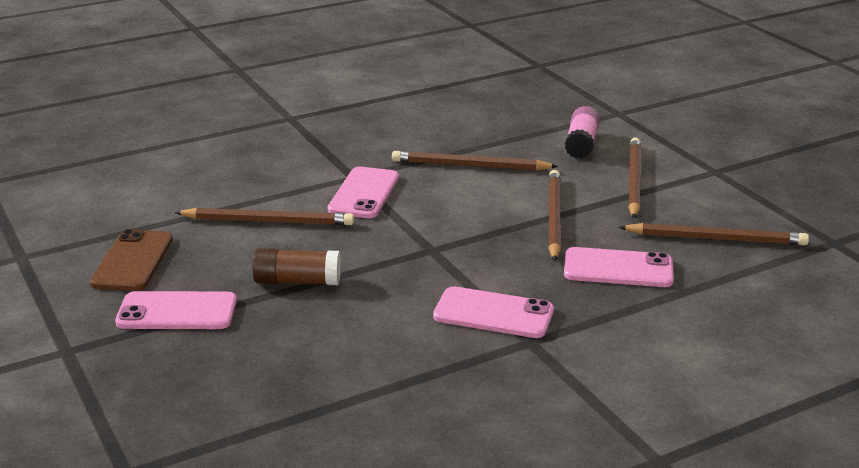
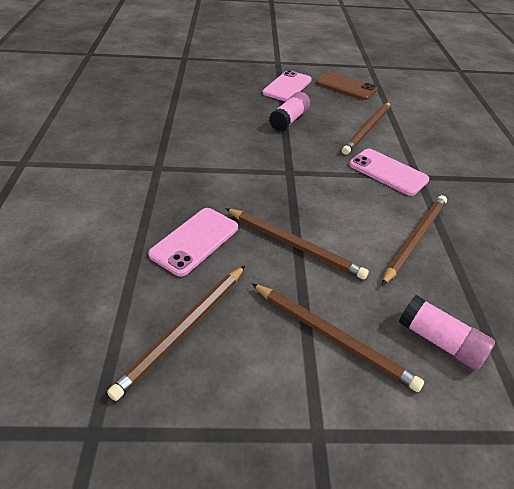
camera: 115 degrees right, 15 degrees up
brown glue stick [252,248,341,285] -> pink glue stick [269,92,310,131]
pink phone [433,286,554,338] -> none

